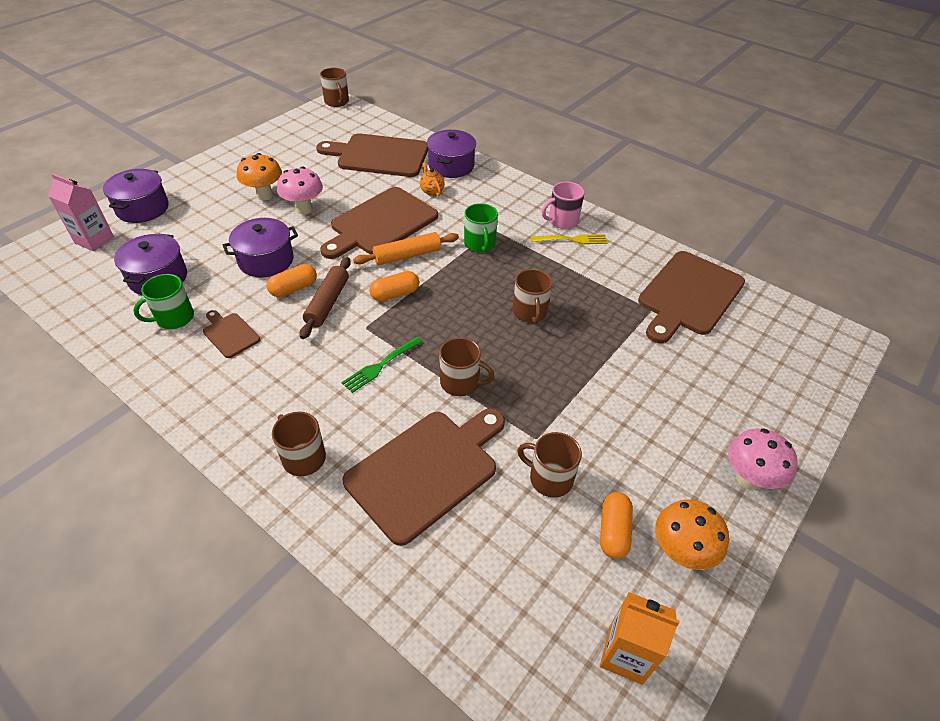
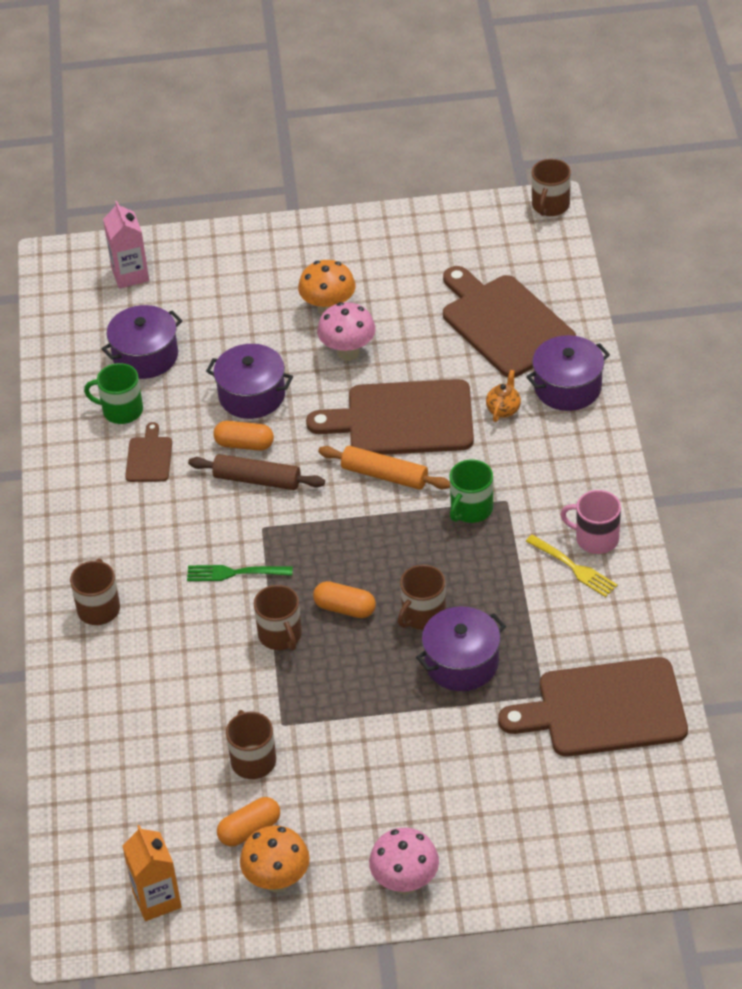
camera: 50 degrees right, 0 degrees up
purple pot [103,169,169,223] -> purple pot moved to [416,606,506,691]
brown rolling pin [300,257,351,339] -> brown rolling pin turned 45 degrees clockwise [188,454,325,490]
brown cutting board [343,409,505,546] -> none
orange capsule [369,271,419,302] -> orange capsule moved to [313,581,376,618]

